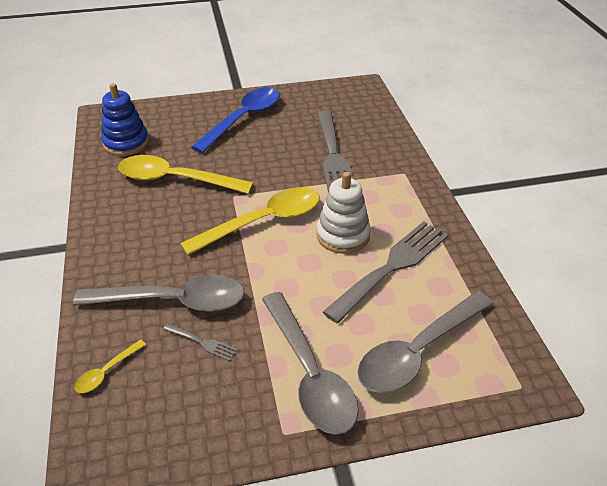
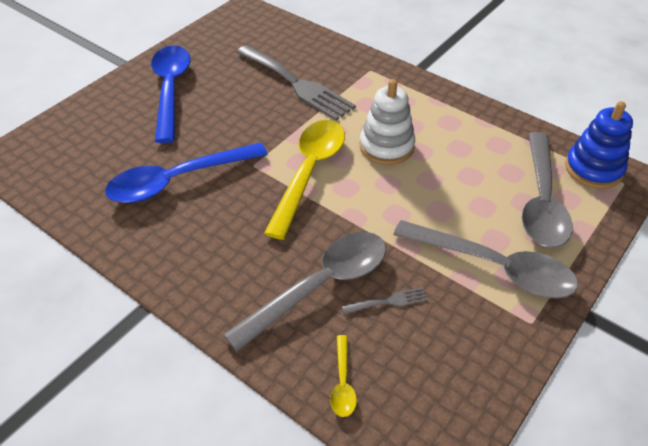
camera: 40 degrees left, 5 degrees up
blue stacking toy [101,83,149,156] -> blue stacking toy moved to [565,101,633,189]
yellow spoon [118,155,253,194] -> blue spoon [105,142,268,203]
grey fork [323,221,448,323] -> none

